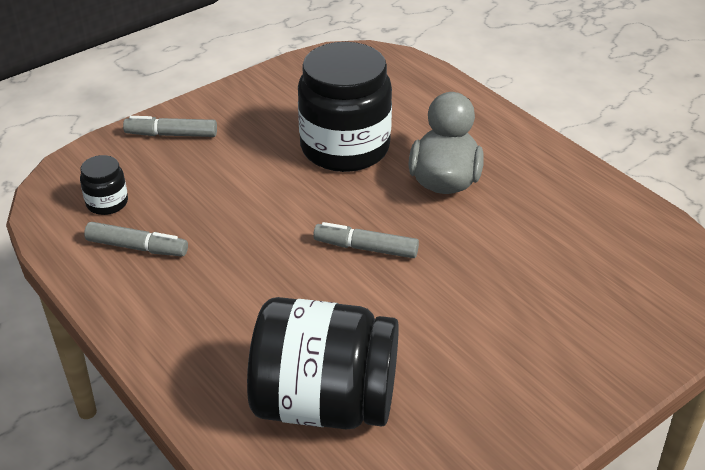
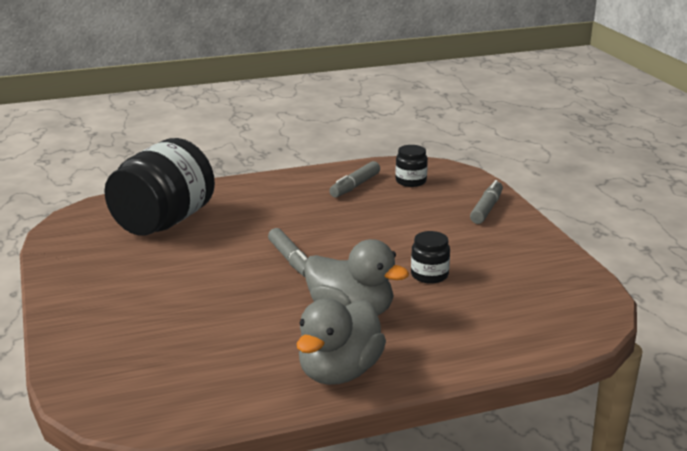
camera: 110 degrees right, 15 degrees down
black jar [298,42,392,172] -> black jar [411,231,450,284], size x0.44
grey marker [313,222,419,258] -> grey marker turned 120 degrees clockwise [268,228,308,277]
none -> grey duck [297,299,386,385]

